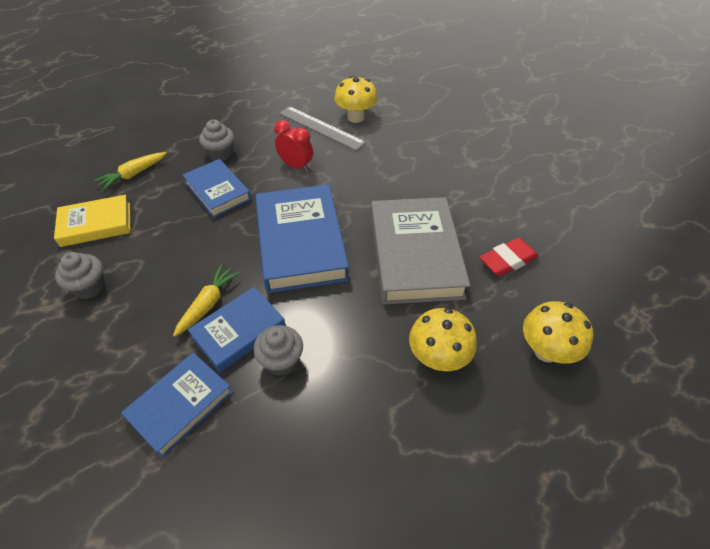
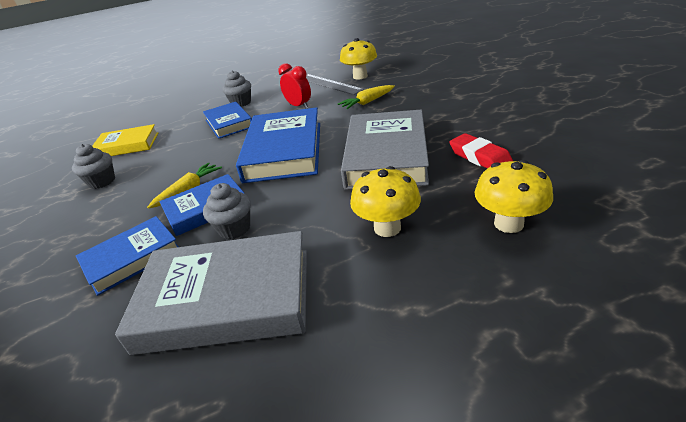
camera: 15 degrees right, 15 degrees down
yellow carrot [94,152,167,190] -> yellow carrot moved to [338,85,395,109]
red eraser [480,238,539,276] -> red eraser turned 75 degrees clockwise [449,133,513,169]
none -> grey book [115,231,307,355]

